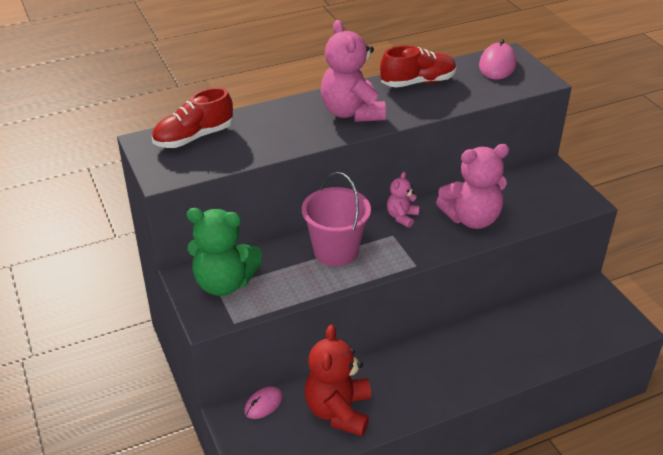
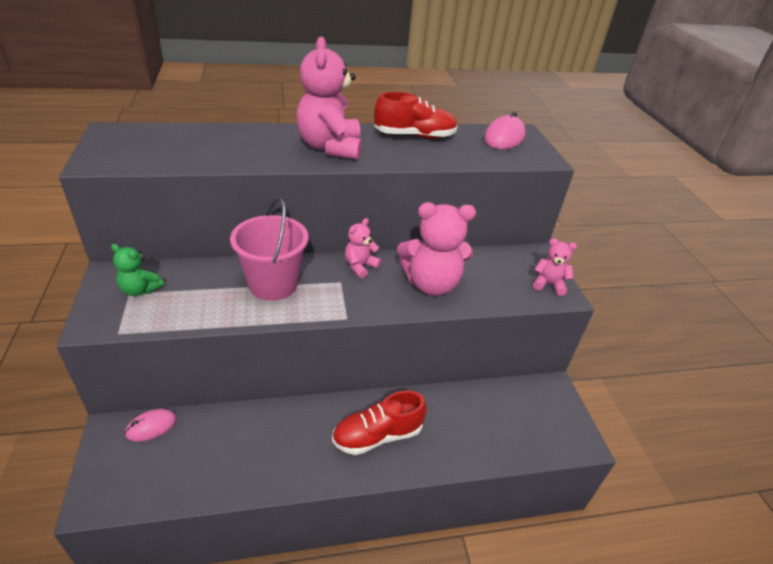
camera: 10 degrees right, 0 degrees up
red shoe [152,87,233,148] -> red shoe moved to [332,390,427,455]
green teddy bear [186,208,262,296] -> green teddy bear [111,244,164,296], size x0.52
red teddy bear [305,325,371,436] -> none
none -> pink teddy bear [533,238,577,296]

